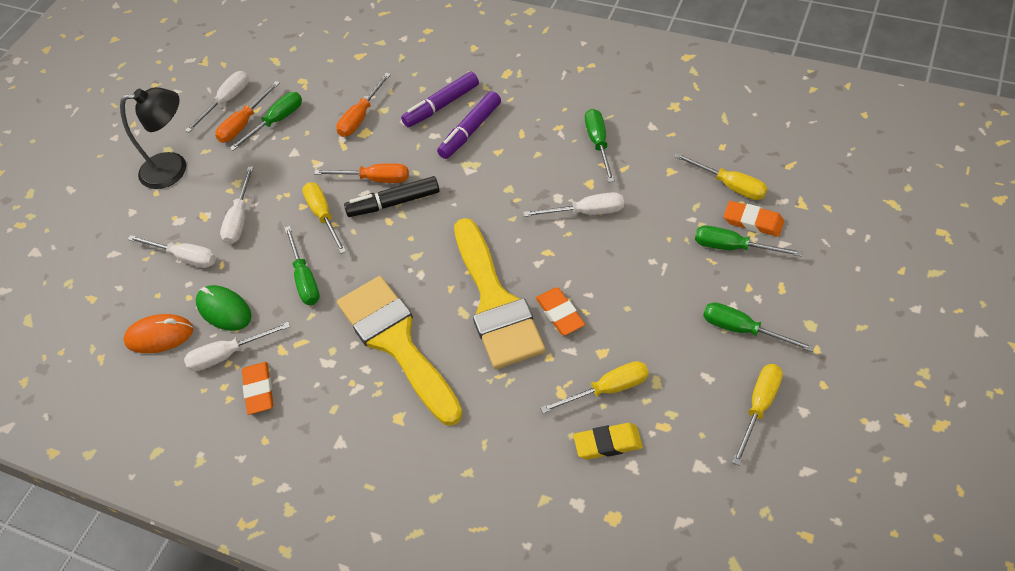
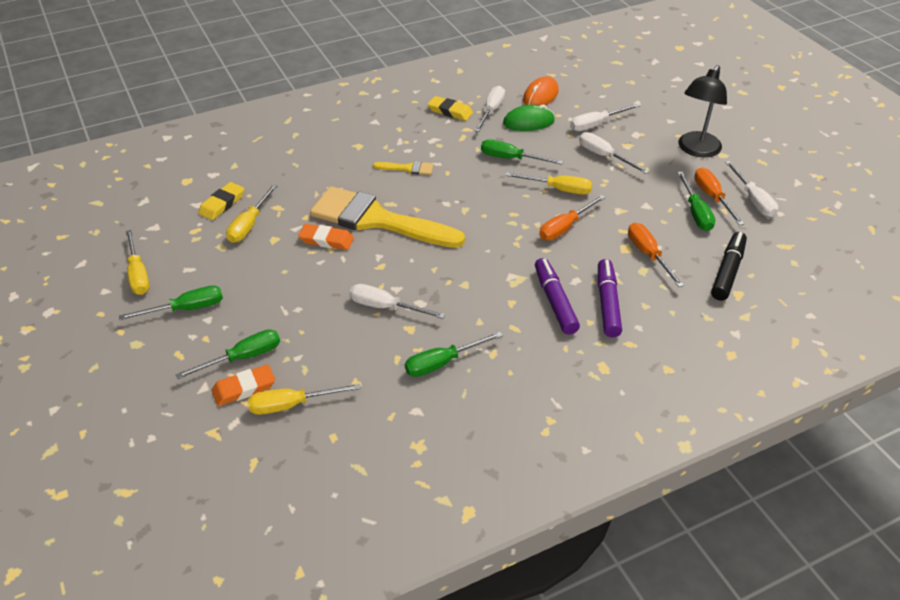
camera: 125 degrees right, 10 degrees down
orange eraser [242,362,273,415] -> yellow eraser [428,96,473,121]
yellow brush [337,276,463,425] -> yellow brush [373,161,434,175], size x0.41
black marker [344,176,440,217] -> black marker moved to [711,232,747,301]
white screwdriver [523,192,624,217] -> white screwdriver turned 75 degrees clockwise [349,284,445,319]
green screwdriver [585,109,615,182] -> green screwdriver turned 120 degrees clockwise [405,331,503,377]

